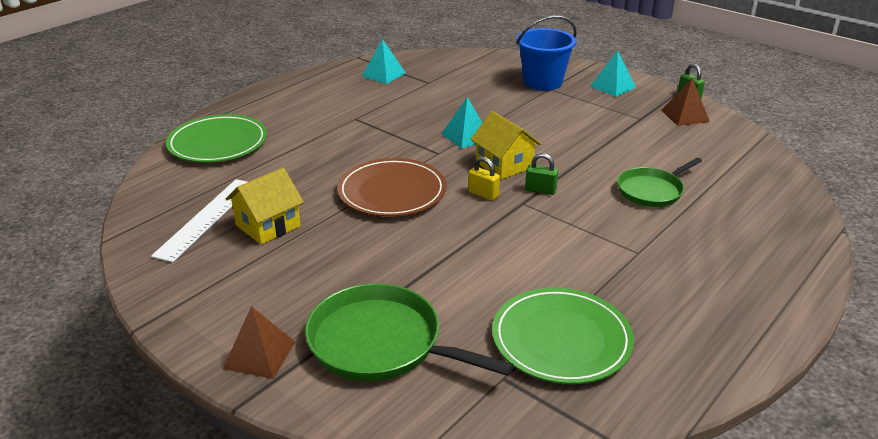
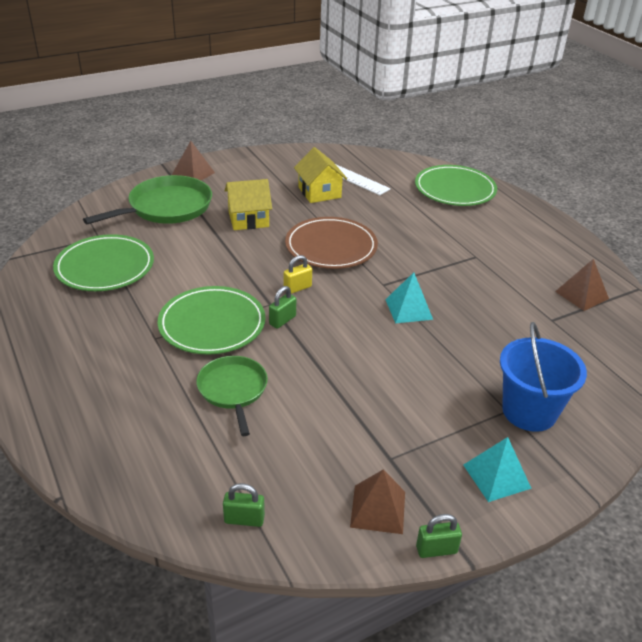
camera: 110 degrees right, 5 degrees up
turquoise pyramid [362,39,406,84] -> brown pyramid [555,259,609,311]
yellow house [470,111,541,180] -> yellow house moved to [225,179,272,230]
none -> green plate [158,286,265,354]
none -> green padlock [223,483,265,527]

